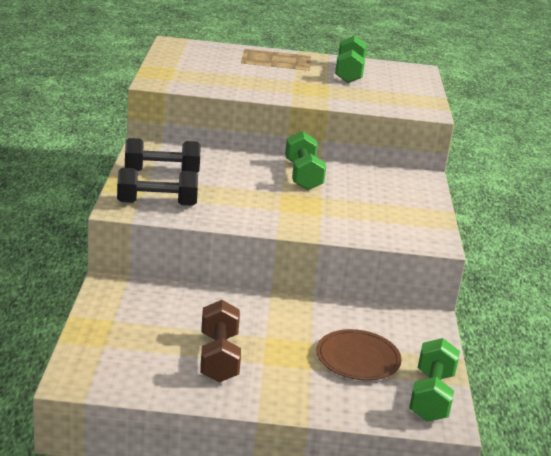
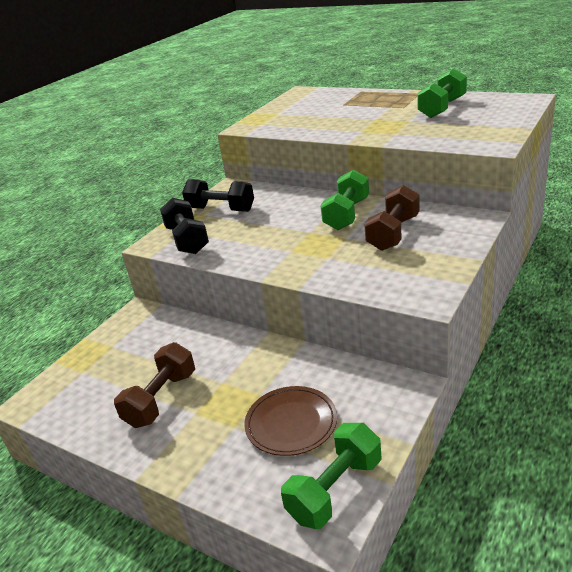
camera: 35 degrees right, 5 degrees up
black dumbbell [117,168,198,206] -> black dumbbell turned 45 degrees clockwise [160,198,209,254]
none -> brown dumbbell [364,185,420,251]

